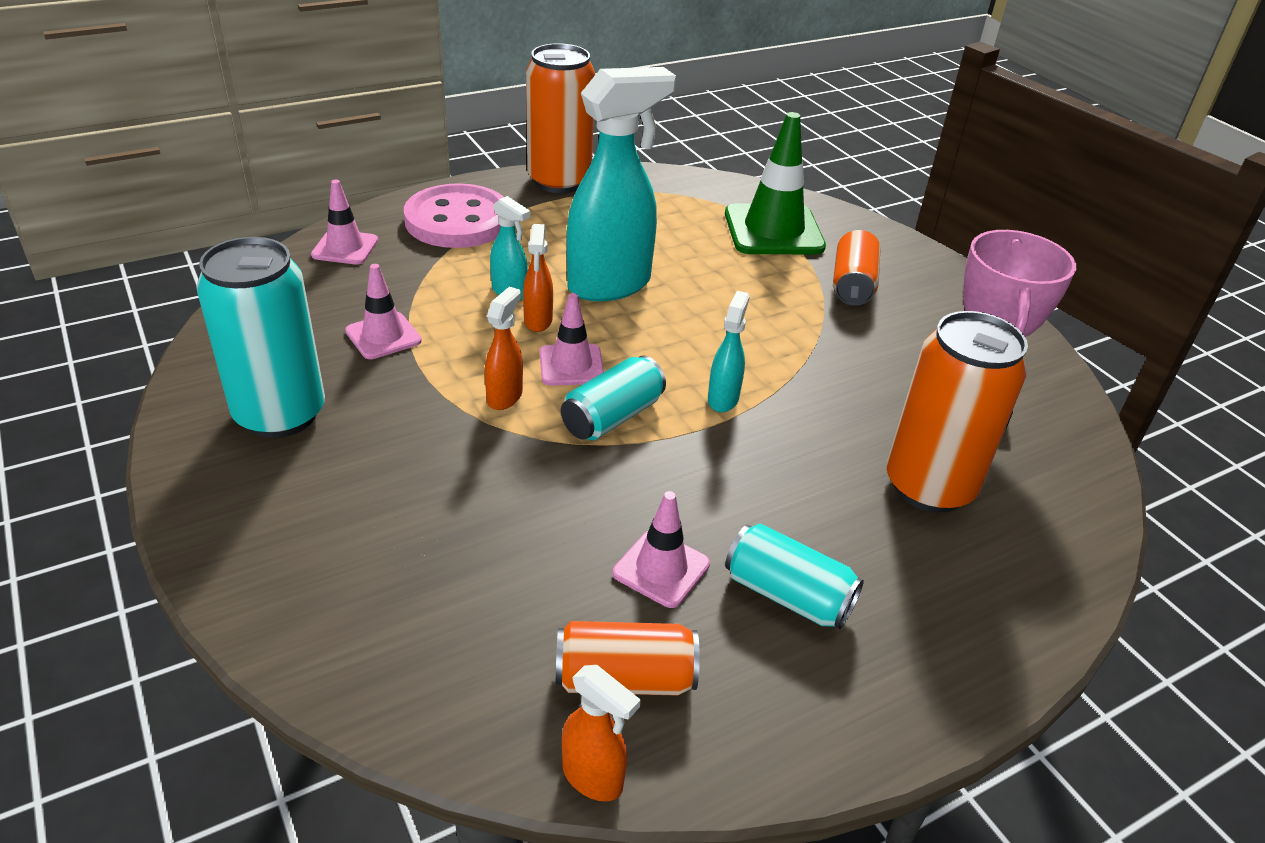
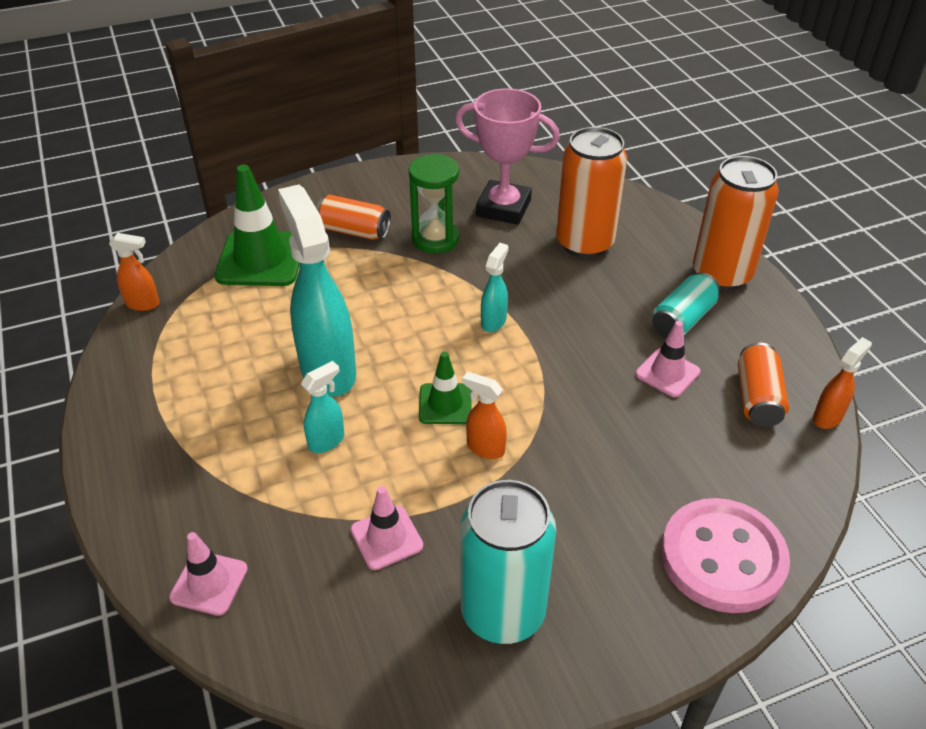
camera: 80 degrees left, 5 degrees up
pink button [404,183,504,248] -> pink button moved to [661,498,790,613]
orange spray bottle [523,224,553,332] -> orange spray bottle moved to [109,233,160,311]
orange can [526,43,595,193] -> orange can moved to [693,156,779,290]
pink traffic cone [540,293,604,386] -> green traffic cone [419,352,472,424]
turquoise can [561,356,666,440] -> none
turquoise spray bottle [708,291,750,412] -> turquoise spray bottle turned 90 degrees clockwise [481,243,509,332]
none -> green hourglass [408,154,459,253]

